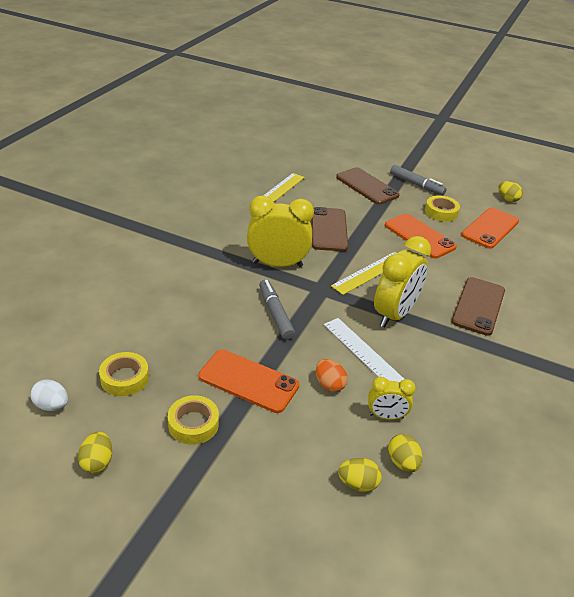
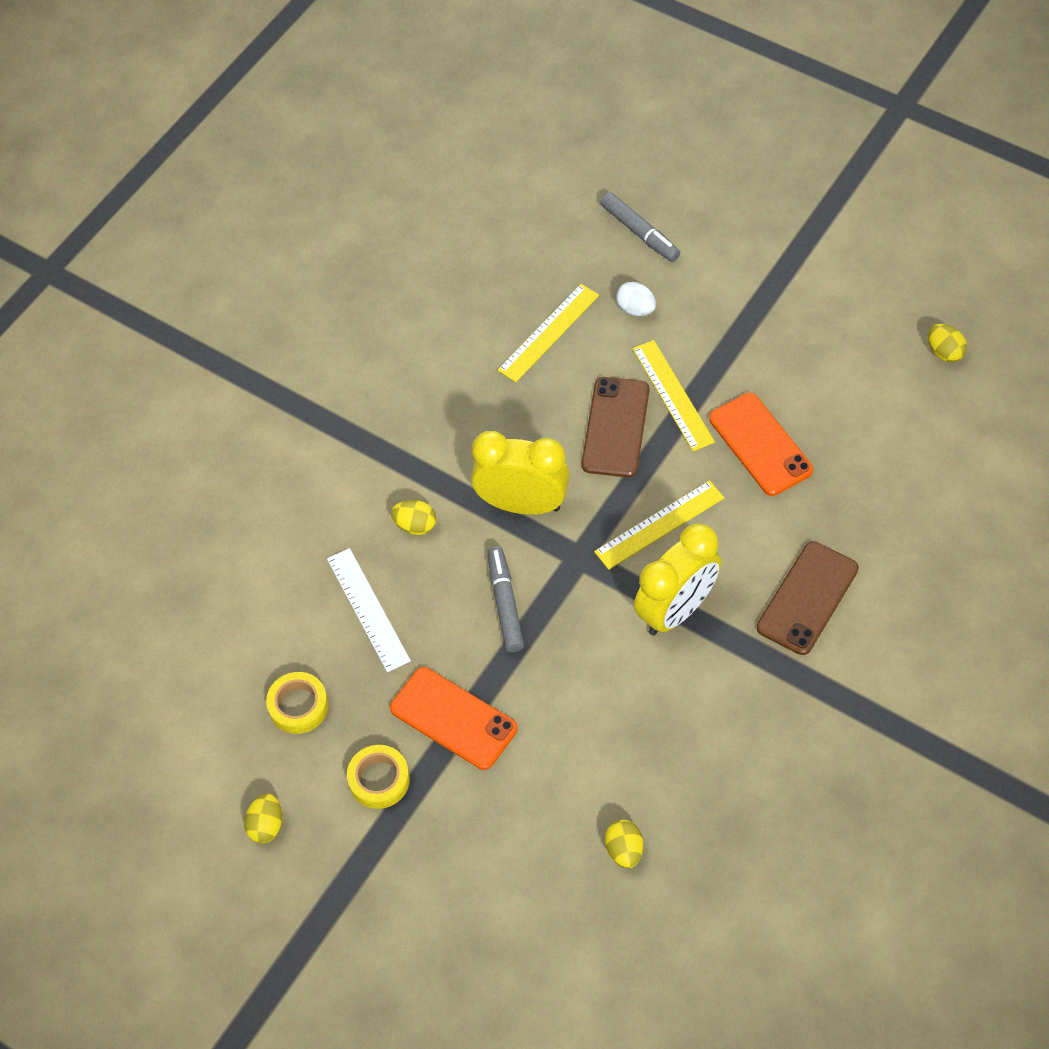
camera: 15 degrees right, 20 degrees up
white egg [30,379,68,411] -> white egg moved to [616,282,656,316]
orange egg [316,359,348,392] -> none
white ruler [324,318,404,382] -> white ruler moved to [327,548,411,672]
brown phone [336,167,400,205] -> none
yellow egg [338,458,382,492] -> yellow egg moved to [391,500,436,535]
yellow clock [368,377,416,420] -> none
grey marker [390,165,447,195] -> grey marker moved to [600,192,680,262]
yellow tape [425,195,460,222] -> none
orange phone [461,208,519,249] -> none
none -> yellow ruler [633,340,715,451]

